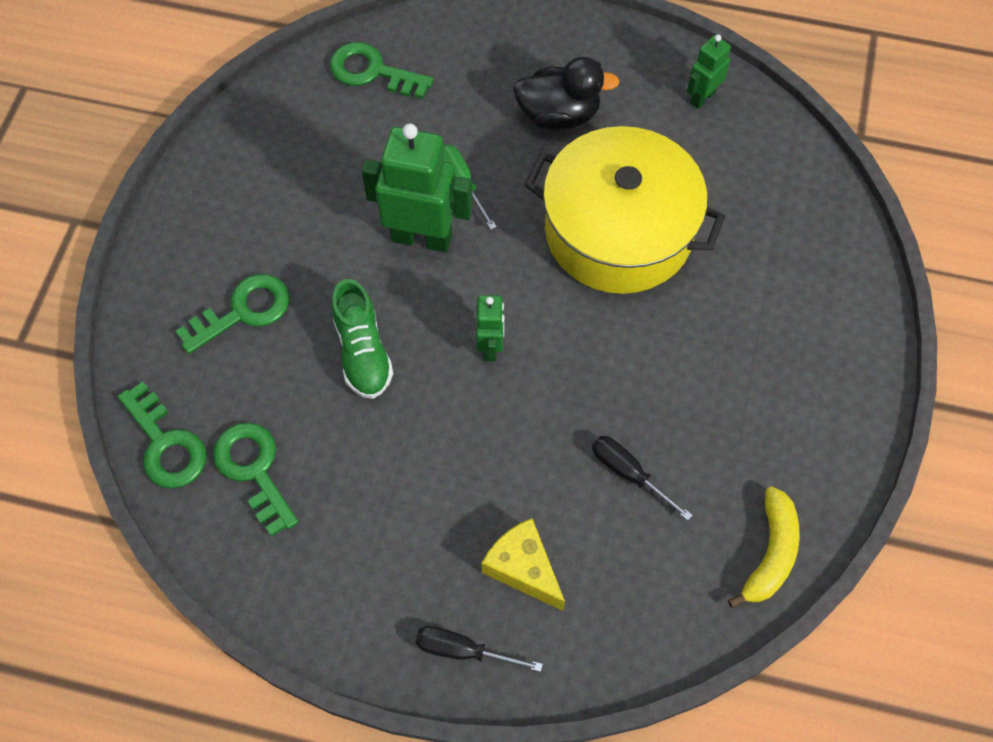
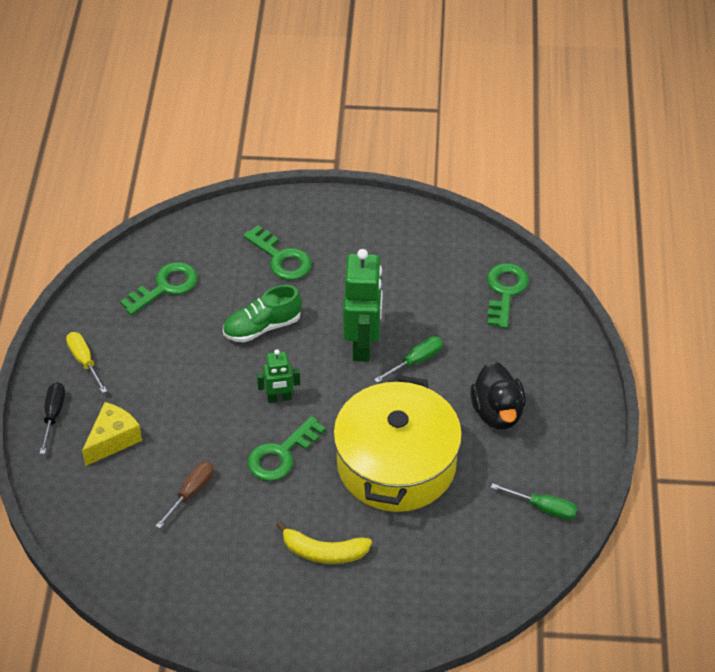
camera: 80 degrees right, 15 degrees down
green key [118,382,207,489] -> green key moved to [248,416,326,481]
black screwdriver [592,436,693,521] -> brown screwdriver [156,461,214,529]
green robot [687,34,731,109] -> green screwdriver [491,483,578,520]
yellow banana [728,486,800,608] -> yellow banana moved to [276,521,372,564]
none -> yellow screwdriver [66,332,107,393]

